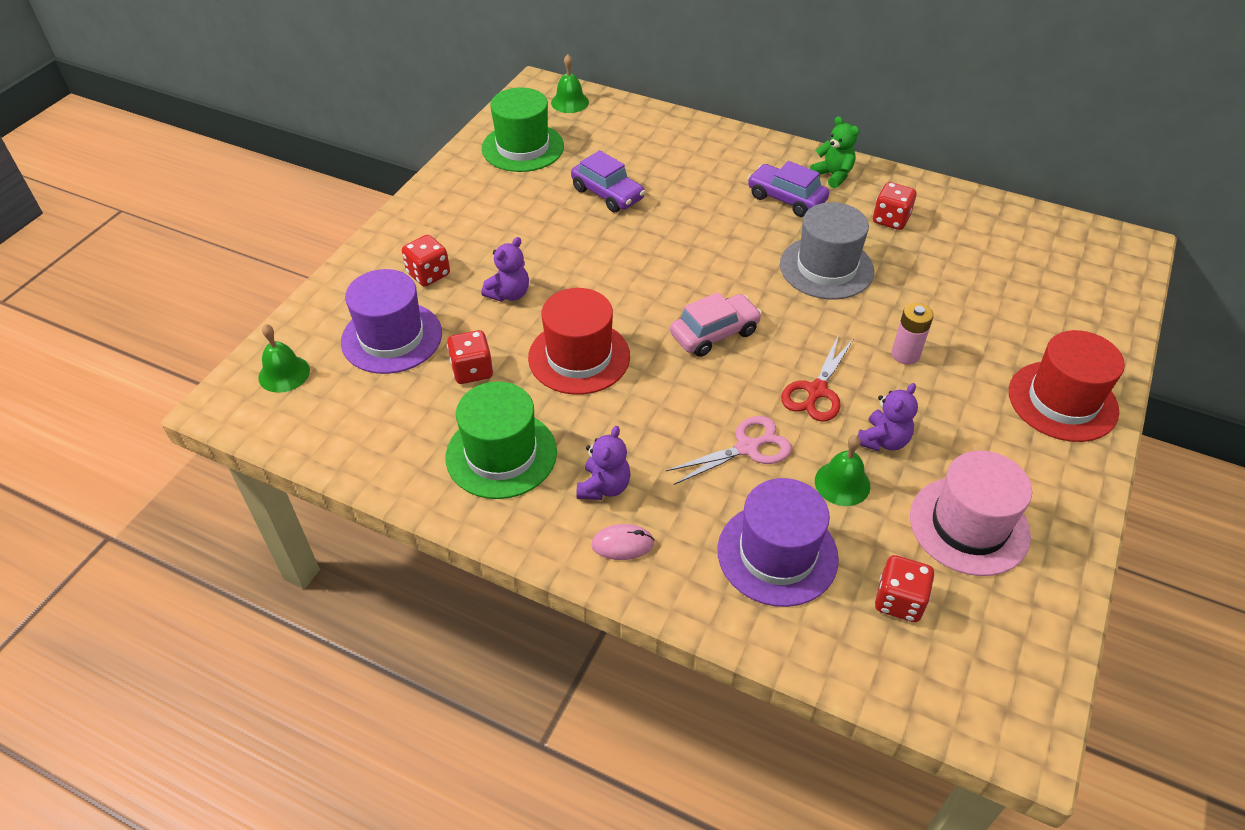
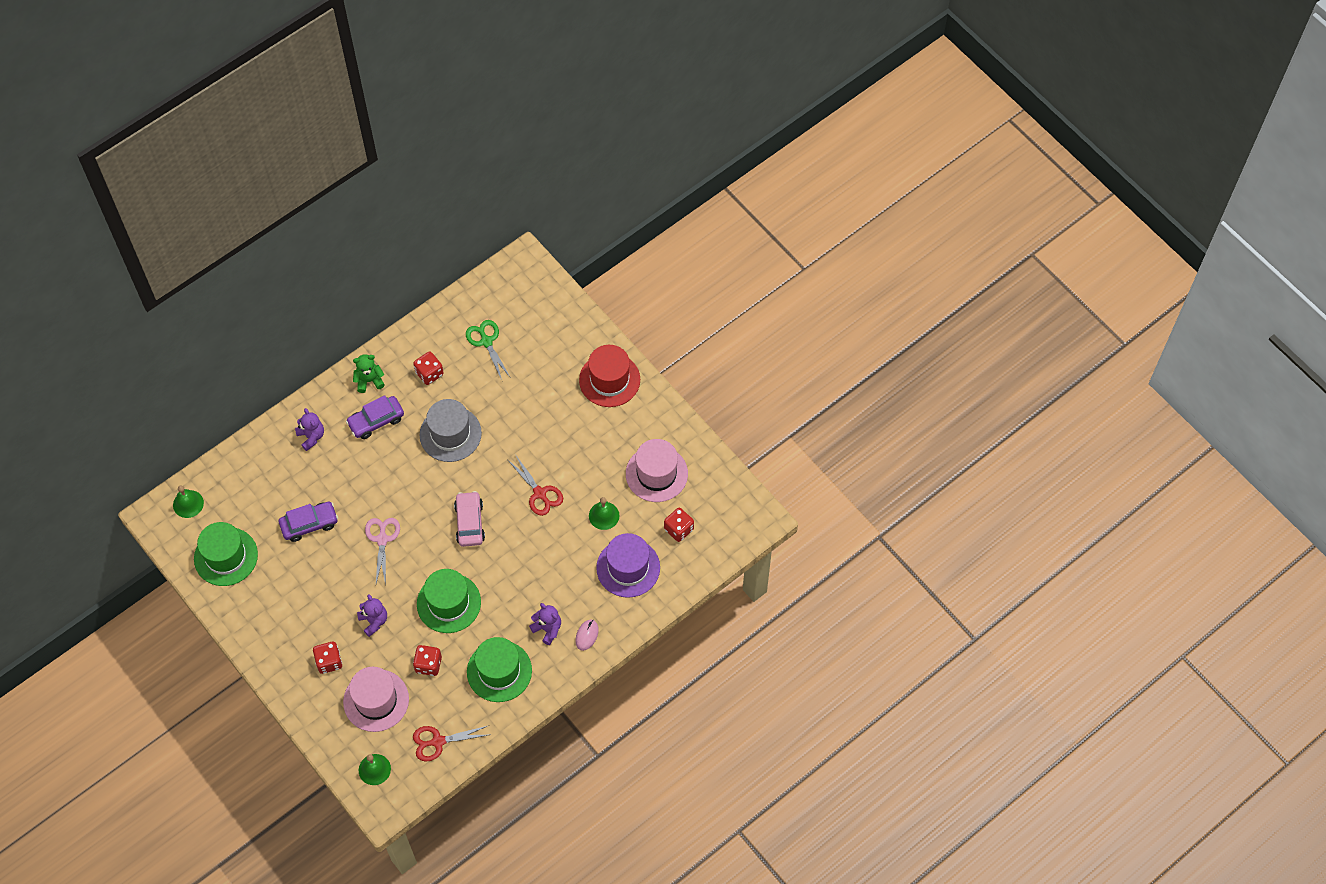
camera: 65 degrees left, 15 degrees up
purple hat [341,269,442,374] -> pink hat [343,667,409,732]
red hat [528,288,630,395] -> green hat [417,569,481,633]
pink scissors [666,416,792,485] -> pink scissors moved to [365,518,400,586]
purple teddy bear [858,383,918,451] -> purple teddy bear moved to [295,408,324,451]
pink battery [891,303,934,365] -> none
none -> red scissors [413,726,488,762]
none -> green scissors [466,320,510,380]

